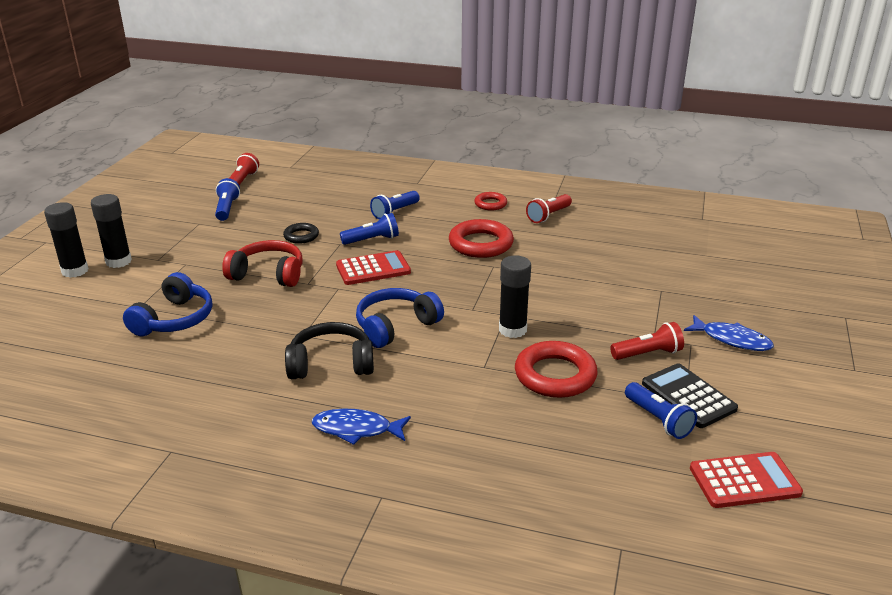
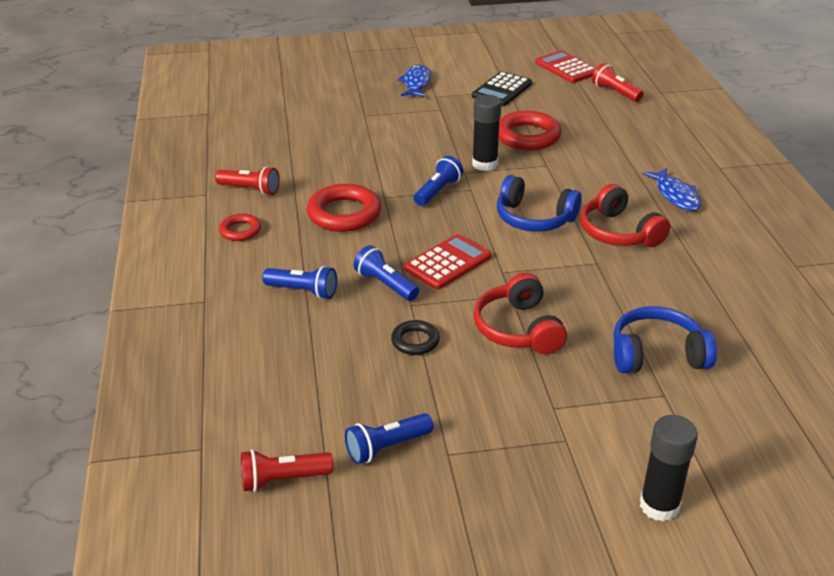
camera: 115 degrees left, 5 degrees up
black glue stick [91,194,132,268] -> none
black headphones [285,322,374,379] -> red headphones [580,184,670,247]
red calculator [336,250,411,285] -> red calculator turned 90 degrees clockwise [404,234,491,290]
red flashlight [610,322,684,360] -> red flashlight moved to [592,63,643,102]
blue flashlight [625,382,697,439] -> blue flashlight moved to [414,156,463,206]

